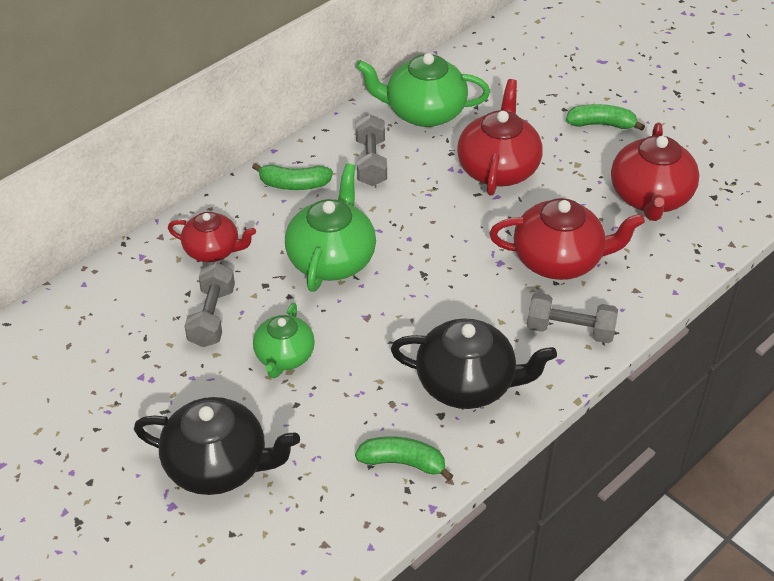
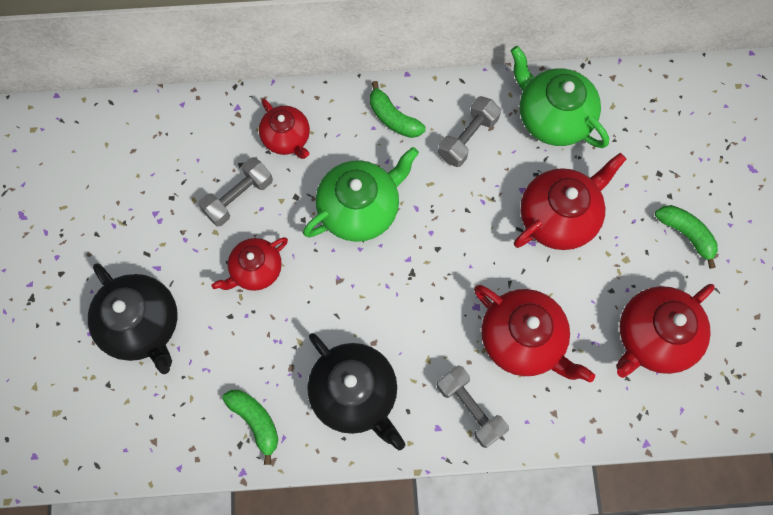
camera: 40 degrees right, 25 degrees up
green teapot [253,303,315,378] -> red teapot [212,237,288,291]

